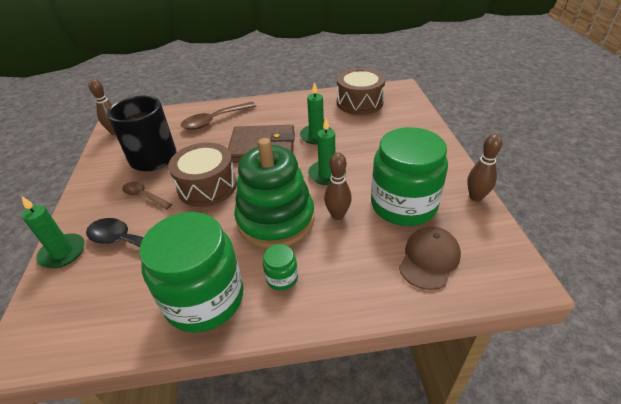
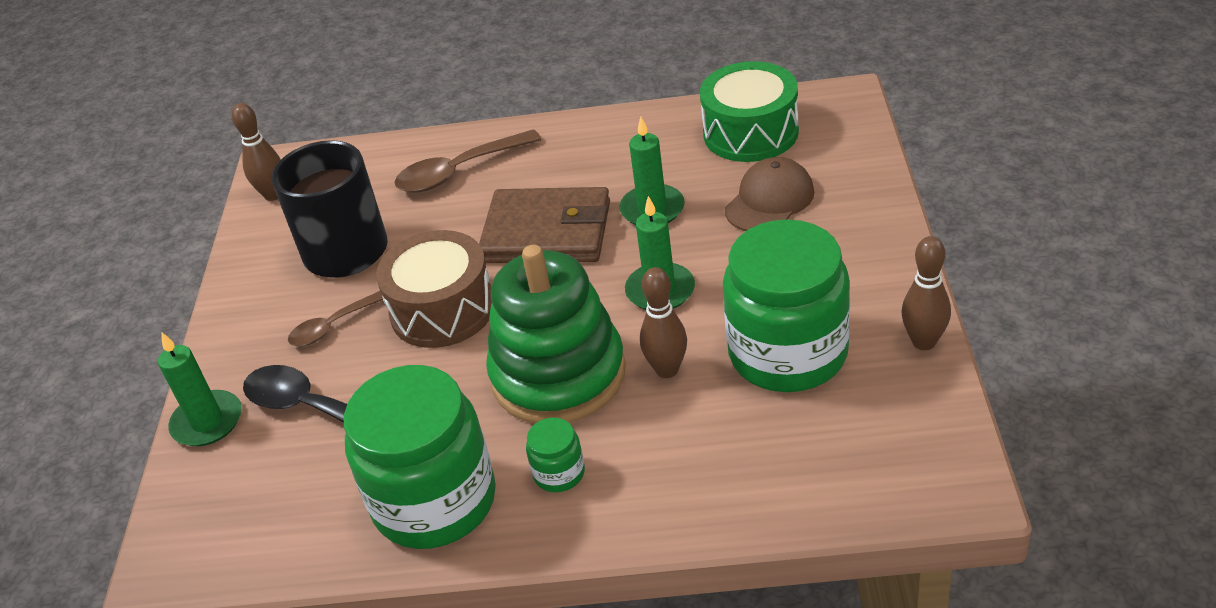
camera: 10 degrees right, 0 degrees up
brown spoon [122,182,172,210] -> brown spoon turned 75 degrees counterclockwise [288,291,383,346]
brown drum [337,68,385,115] -> green drum [700,61,799,162]
brown cap [399,227,461,290] -> brown cap moved to [725,157,814,231]

